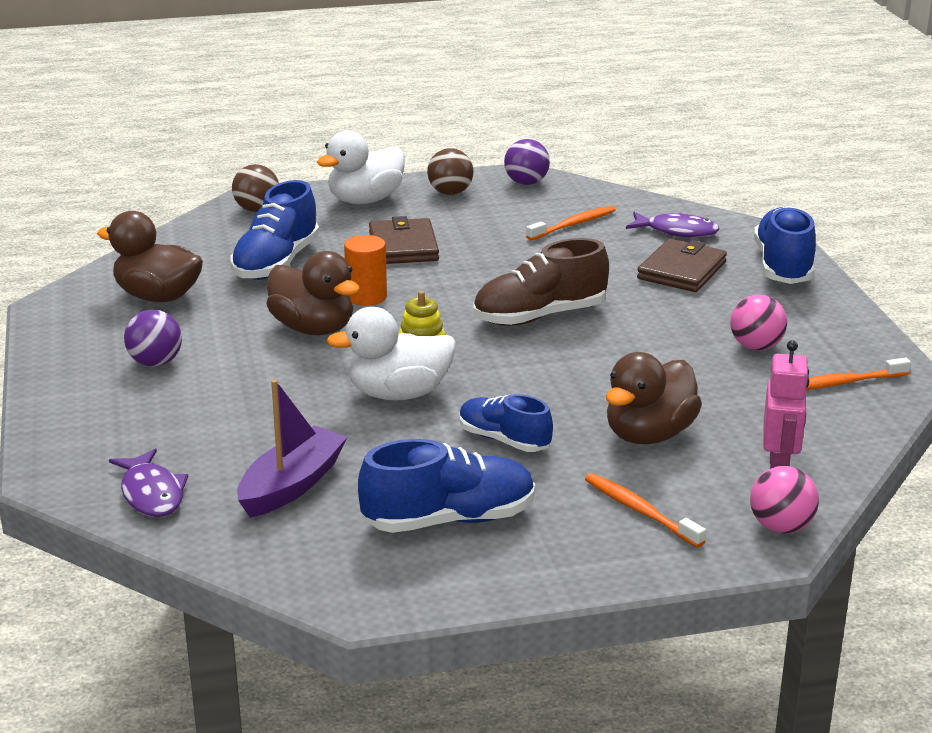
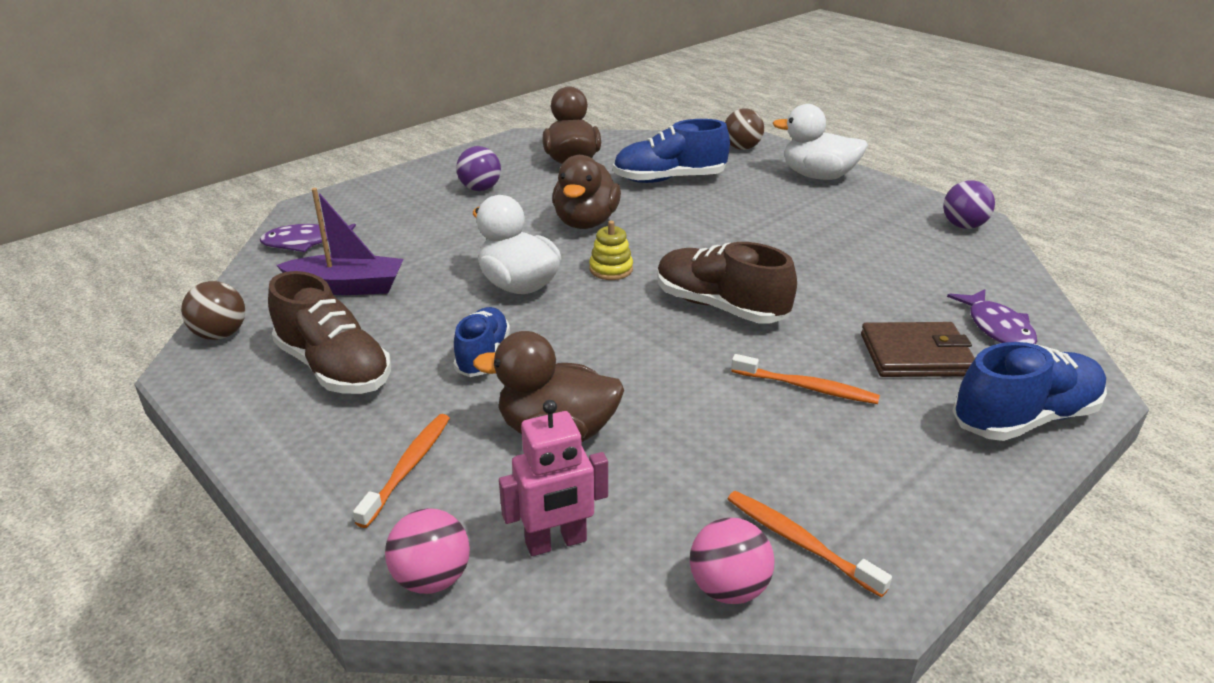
camera: 60 degrees right, 5 degrees up
purple fish [109,448,188,517] -> purple fish turned 45 degrees clockwise [260,223,356,252]
orange cylinder [344,235,387,306] -> none
blue shoe [358,439,535,533] -> brown shoe [268,271,391,394]
brown wallet [369,216,439,264] -> none
brown ball [427,148,473,195] -> brown ball moved to [181,281,245,340]
orange toothbrush [526,206,616,240] -> orange toothbrush moved to [731,354,880,404]
pink ball [730,295,787,350] -> pink ball moved to [690,517,775,604]

